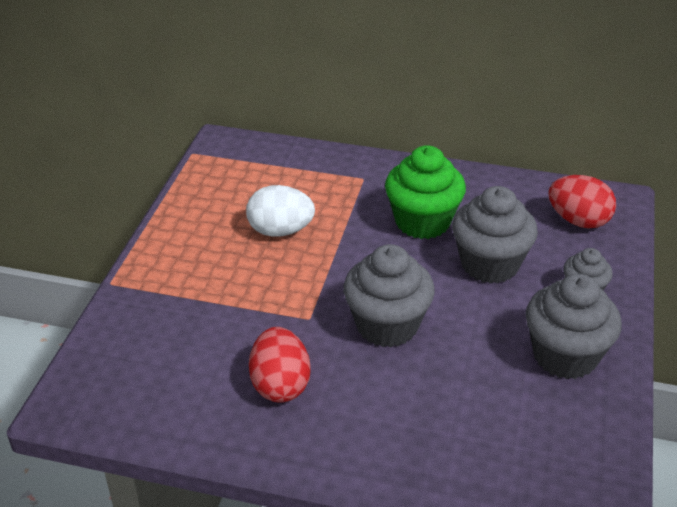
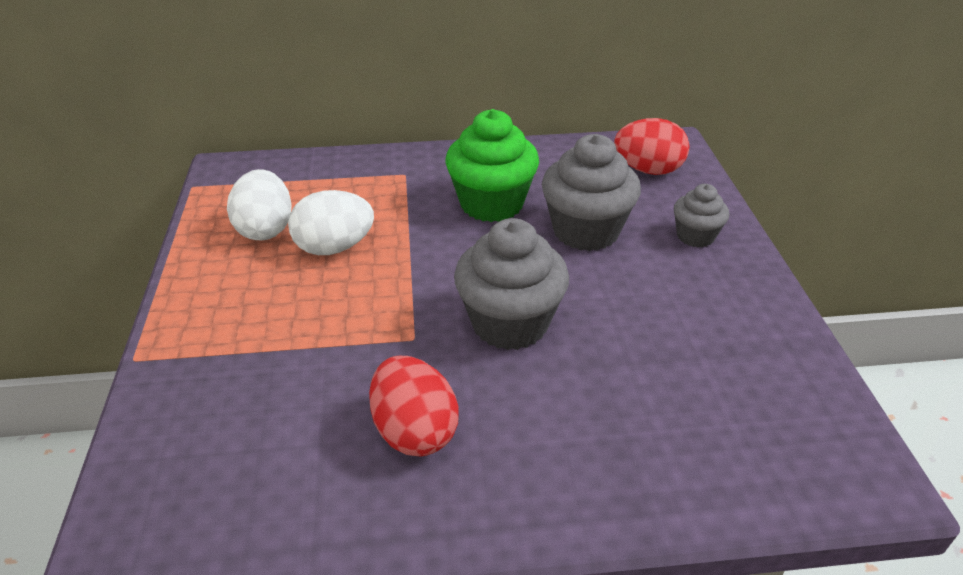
camera: 20 degrees left, 0 degrees up
grey cupcake [526,274,622,379] -> none
none -> white egg [227,169,292,240]

